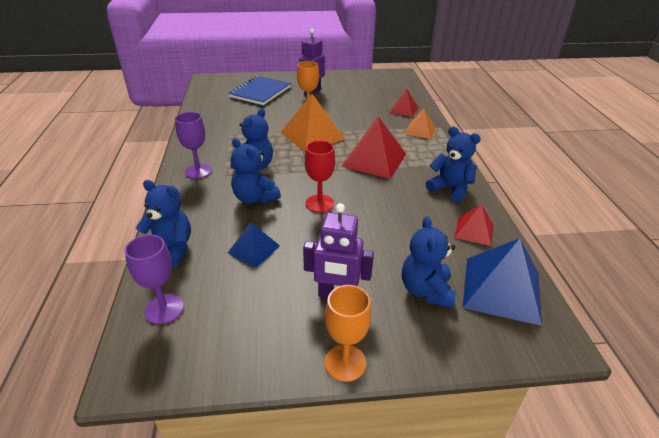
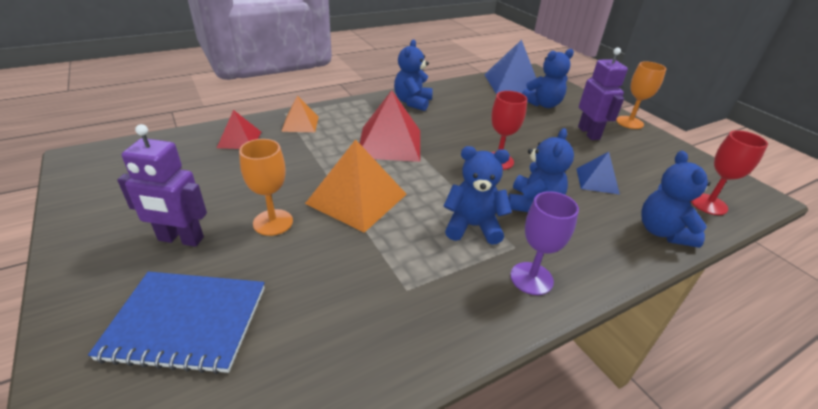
camera: 115 degrees left, 0 degrees up
purple goblet [125,235,184,324] -> red goblet [691,130,768,215]
red pyramid [454,204,494,246] -> none

